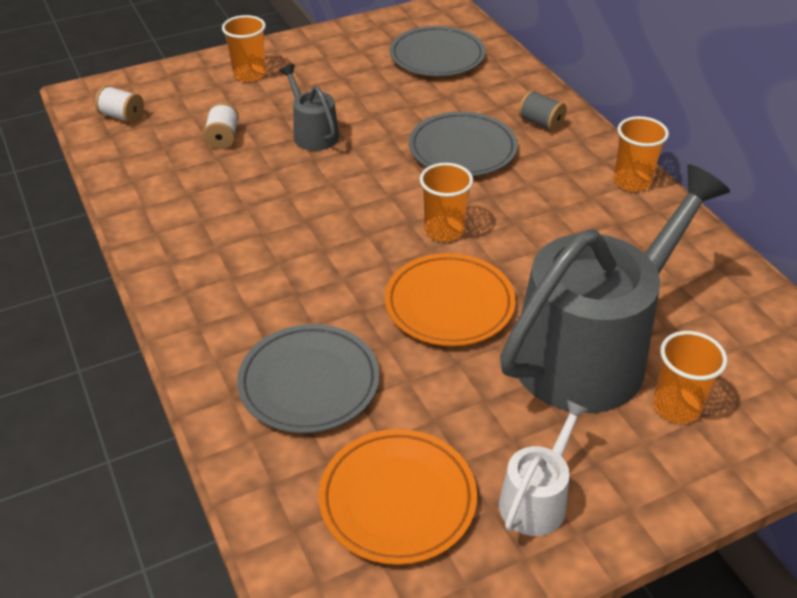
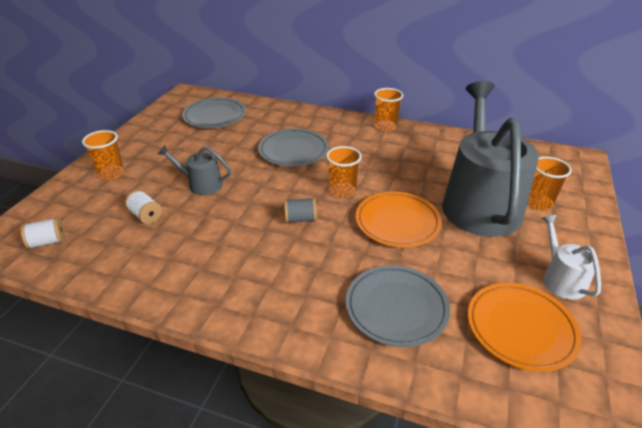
camera: 45 degrees left, 5 degrees down
grey spool [518,90,567,132] -> grey spool moved to [284,198,317,223]

